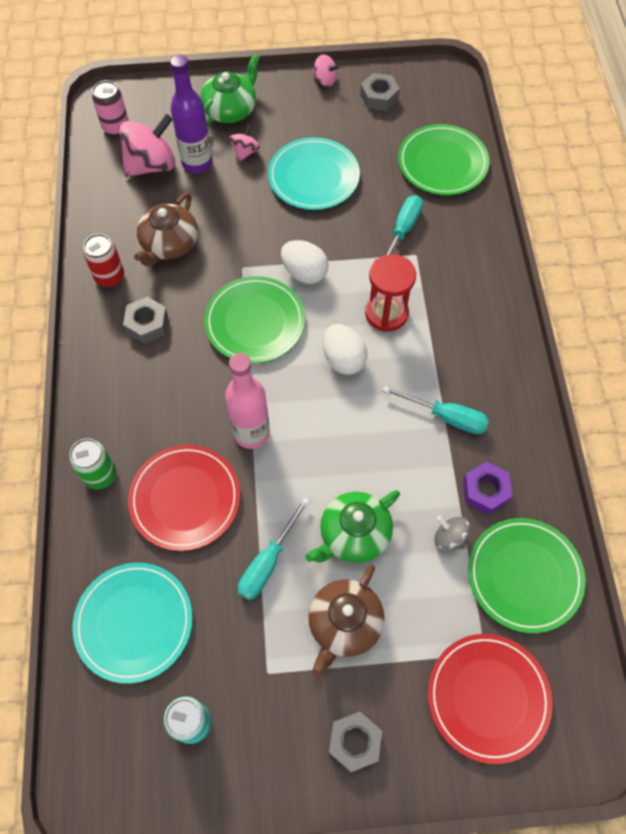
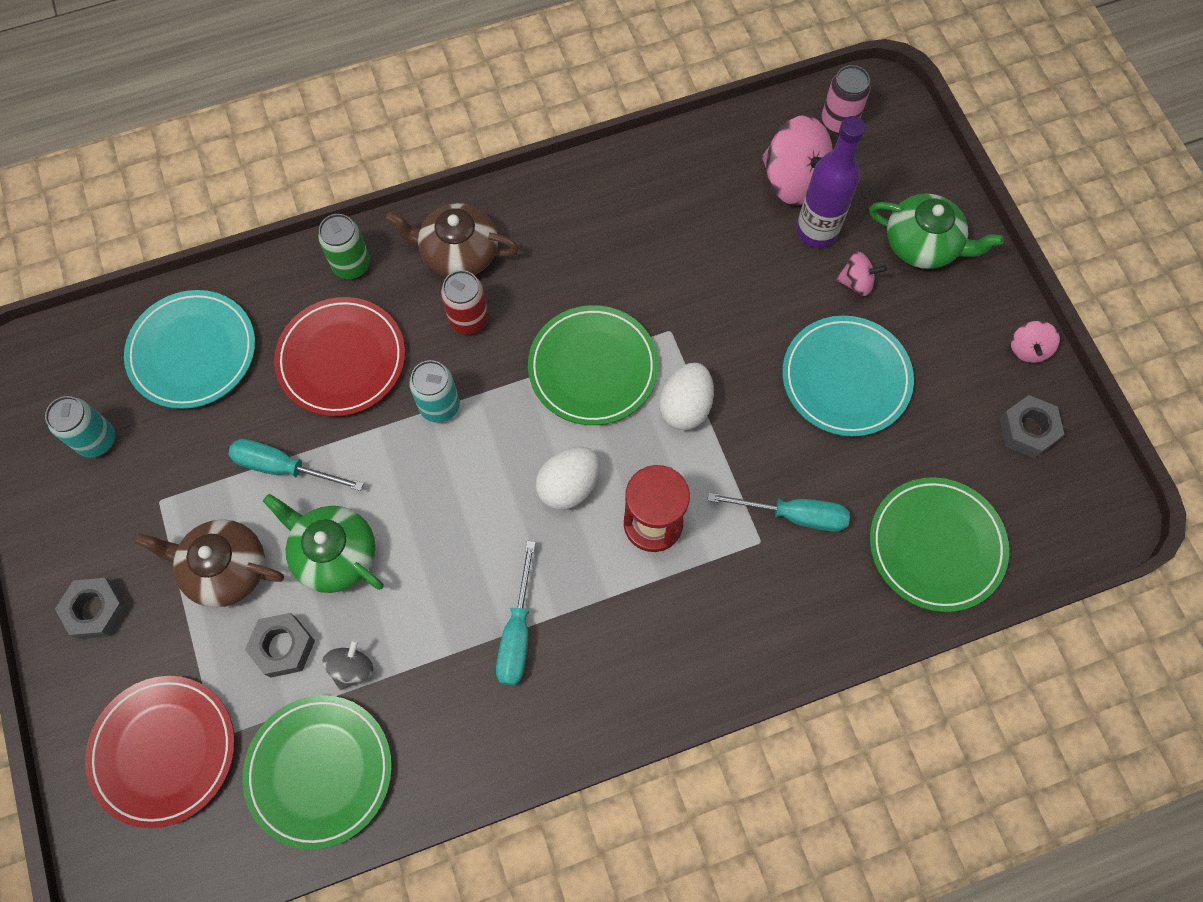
camera: 75 degrees right, 5 degrees up
red can [83,234,124,288] -> red can moved to [441,270,489,334]
grey nut [123,297,168,344] -> grey nut moved to [245,613,315,678]
brown teapot [134,193,198,267] -> brown teapot moved to [385,203,519,277]
pink bottle [225,353,270,449] -> turquoise can [409,360,460,423]
purple nut [463,462,512,515] -> none

